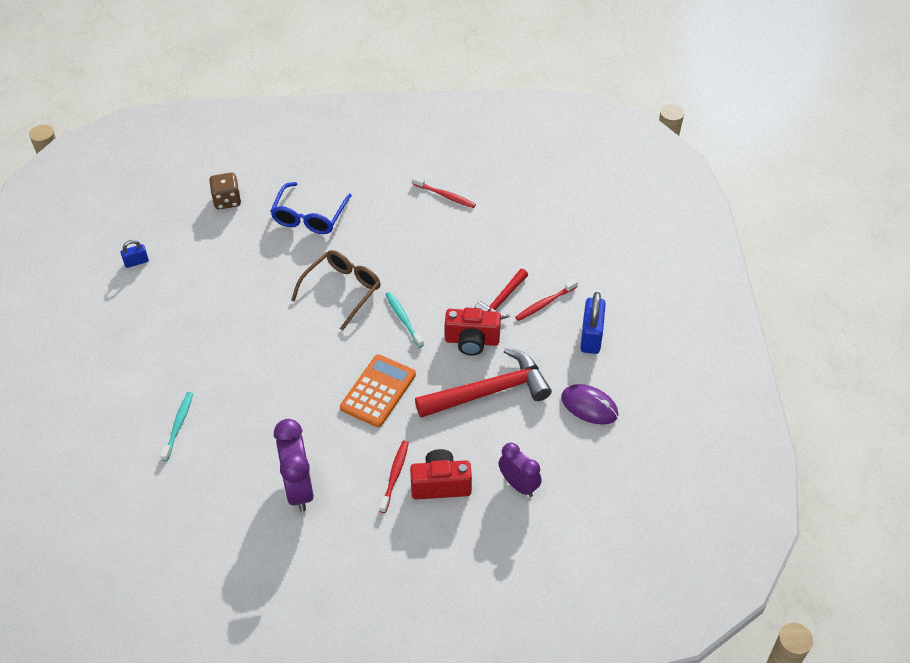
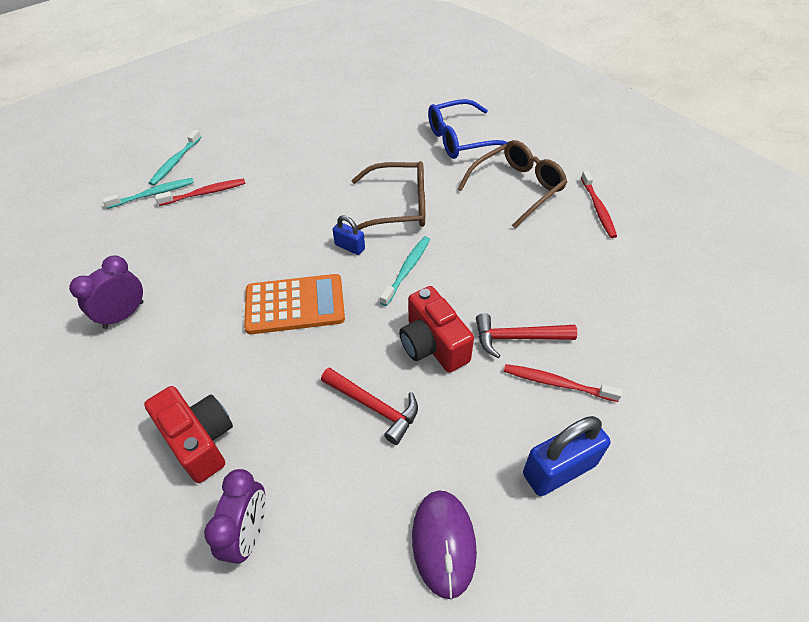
camera: 55 degrees right, 0 degrees up
blue padlock [121,240,149,268] -> blue padlock moved to [333,215,365,255]
brown dice [209,173,241,210] -> none
purple clock [274,419,314,512] -> purple clock [69,255,143,329], size x0.66
red toothbrush [379,441,409,513] -> red toothbrush moved to [155,179,246,206]
red hammer [415,348,552,418] -> red hammer [321,367,418,445], size x0.55
none -> turquoise toothbrush [149,130,201,186]
none -> brown glasses [458,140,567,228]

